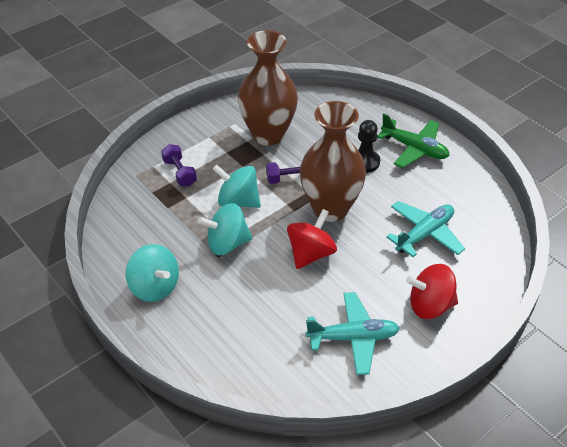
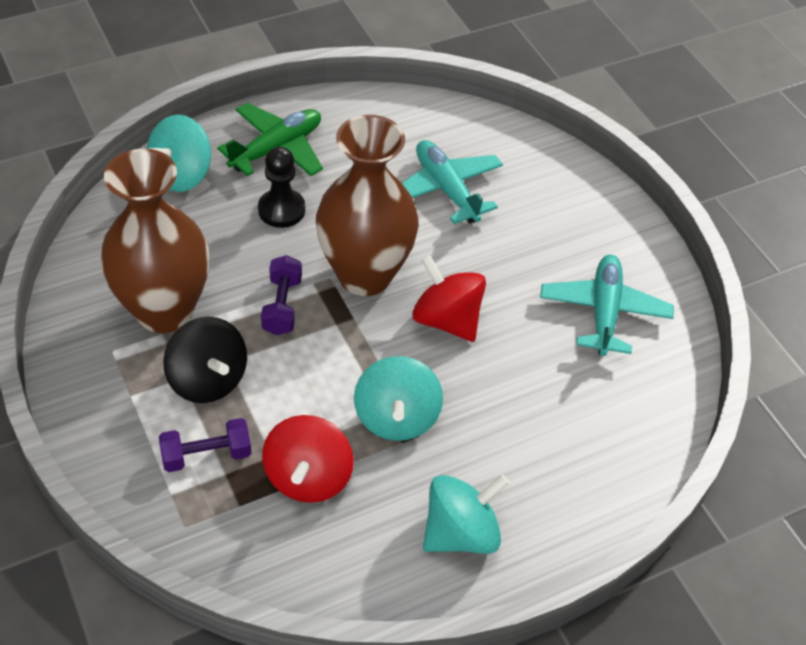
camera: 80 degrees left, 5 degrees up
turquoise spinning top [213,165,261,208] -> turquoise spinning top moved to [147,115,211,192]
red spinning top [406,264,458,319] -> red spinning top moved to [262,415,354,503]
none -> black spinning top [163,317,247,403]

